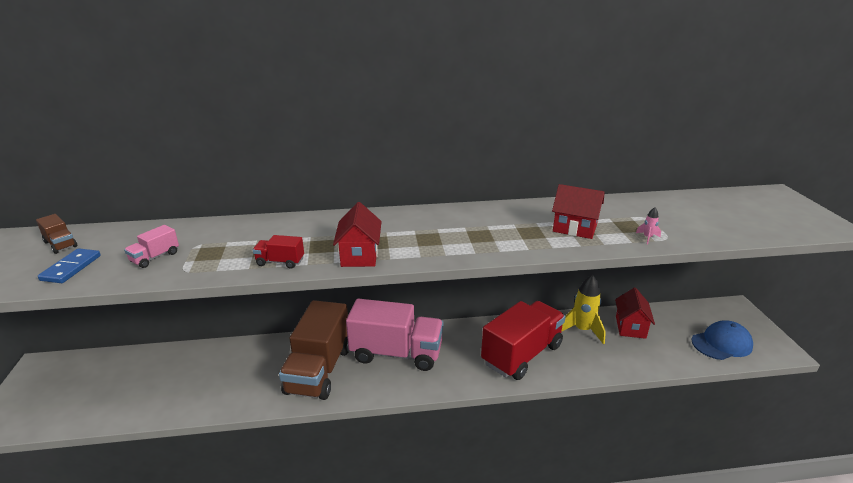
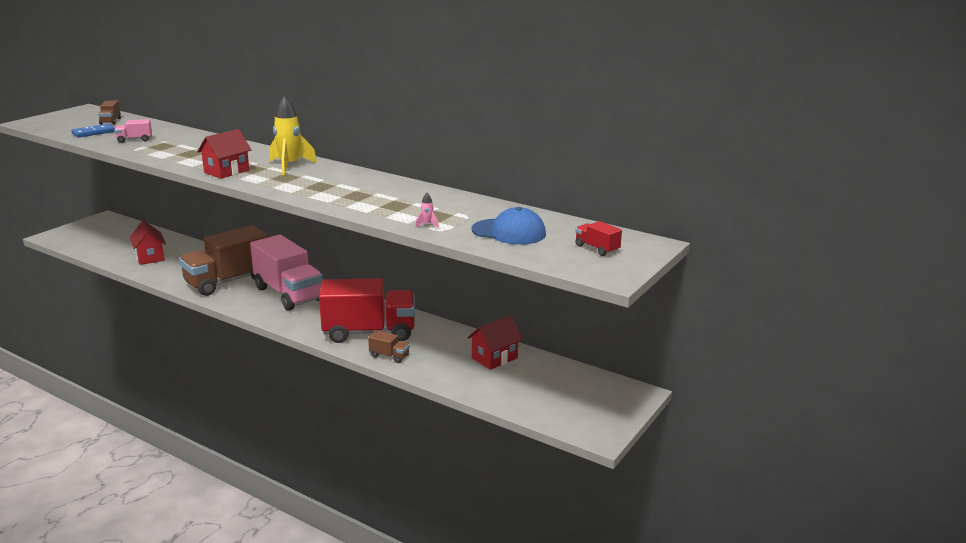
camera: 40 degrees right, 5 degrees down
red truck [253,235,304,269] -> red truck moved to [575,221,622,256]
red house [552,184,605,239] -> red house moved to [130,221,166,265]
yellow rocket [562,274,606,344] -> yellow rocket moved to [269,96,317,175]
blue cap [691,320,753,360] -> blue cap moved to [472,207,546,245]
none -> brown truck [368,330,410,363]

